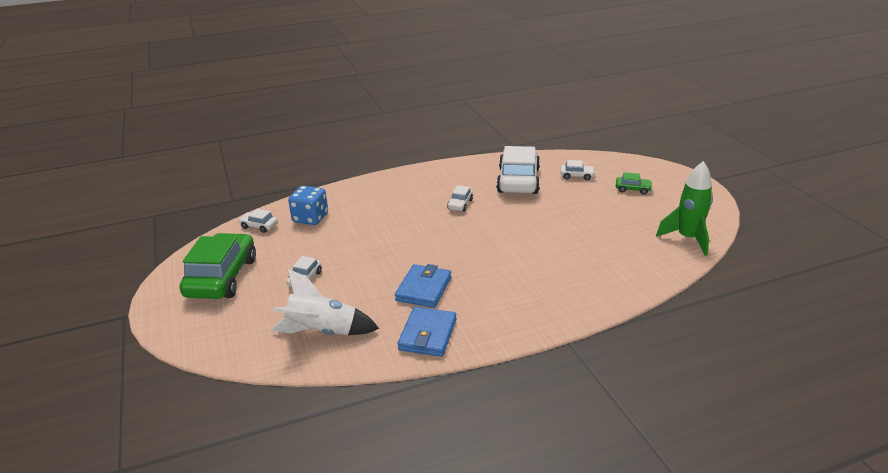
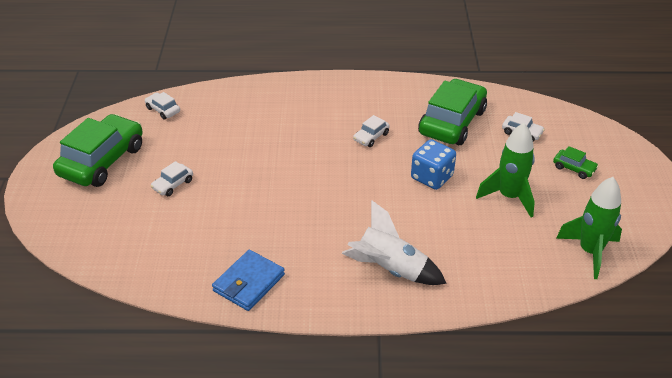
camera: 20 degrees right, 10 degrees up
white rocket [271,269,379,335] -> white rocket moved to [342,200,447,285]
blue dice [288,186,328,225] -> blue dice moved to [411,139,456,190]
blue wallet [395,264,451,308] -> none
white car [496,146,540,194] -> green car [418,79,487,145]
none -> green rocket [476,123,535,218]

